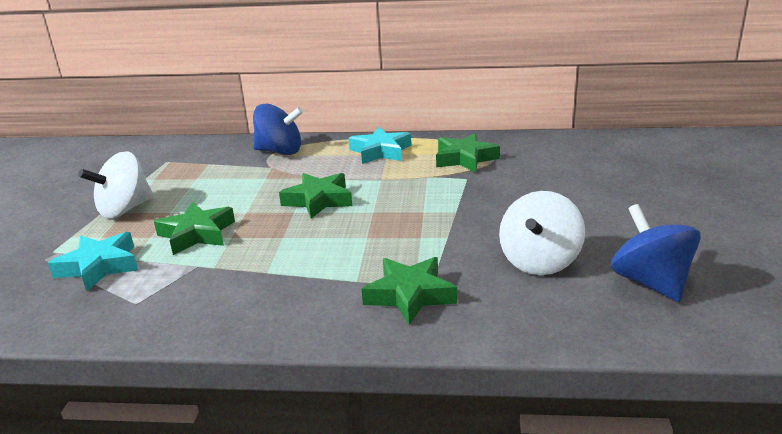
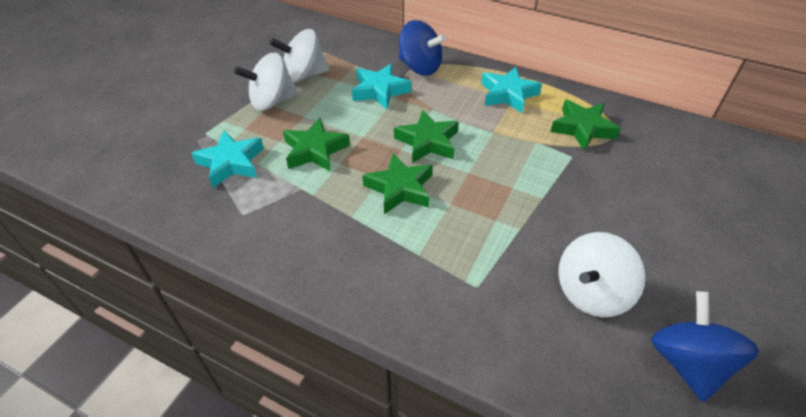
camera: 20 degrees right, 20 degrees up
green star [362,257,457,325] -> green star moved to [362,153,433,214]
none -> white spinning top [270,29,329,83]
none -> turquoise star [352,64,411,109]

